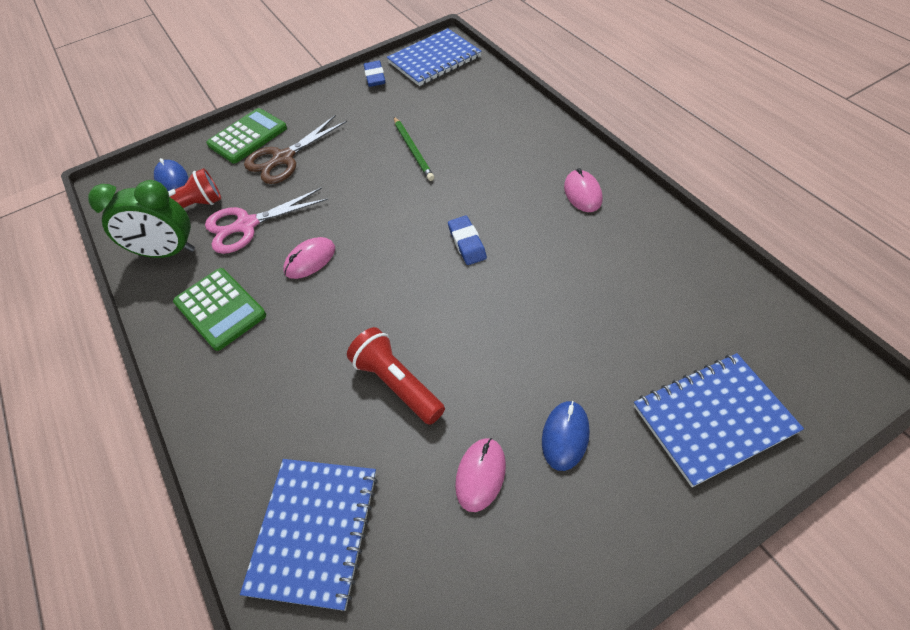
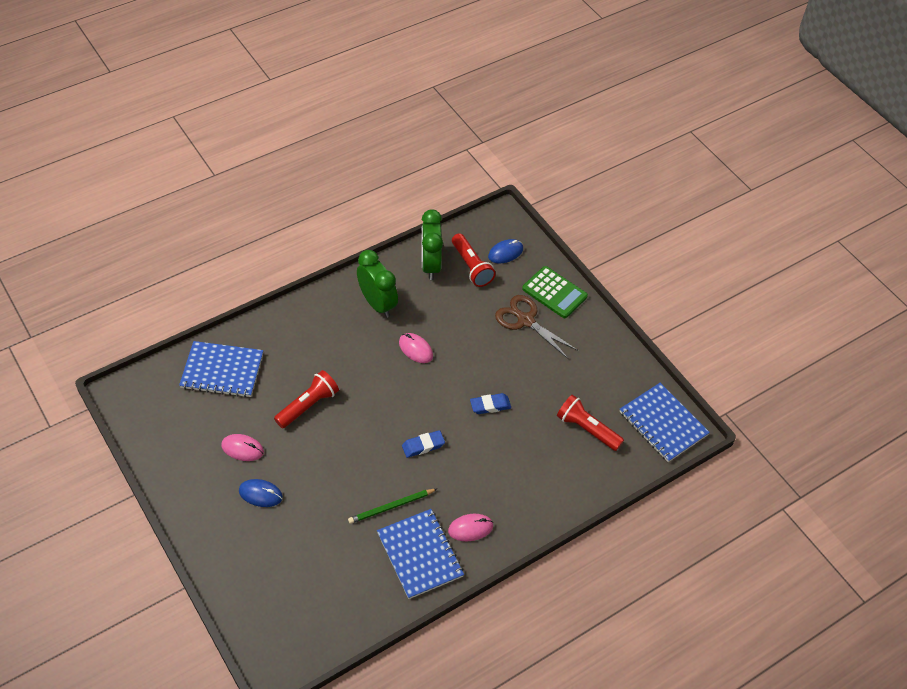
camera: 80 degrees right, 0 degrees up
green calculator [173,268,266,351] -> green clock [357,250,398,318]
pink scissors [205,187,328,254] -> none
blue eraser [364,61,385,87] -> blue eraser moved to [470,393,511,414]
green pencil [394,117,434,181] -> green pencil moved to [348,489,437,524]
blue notebook [634,353,804,487] -> blue notebook moved to [377,509,464,599]
none -> red flashlight [557,395,624,451]

